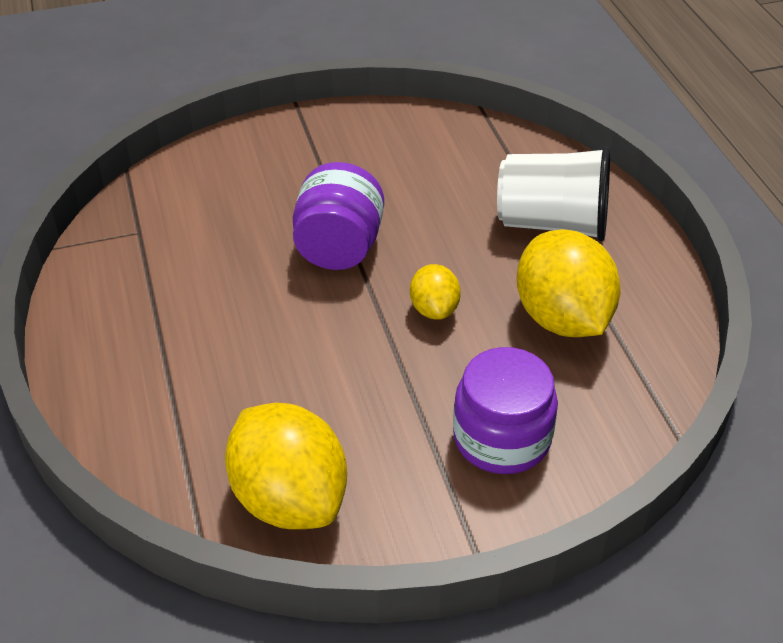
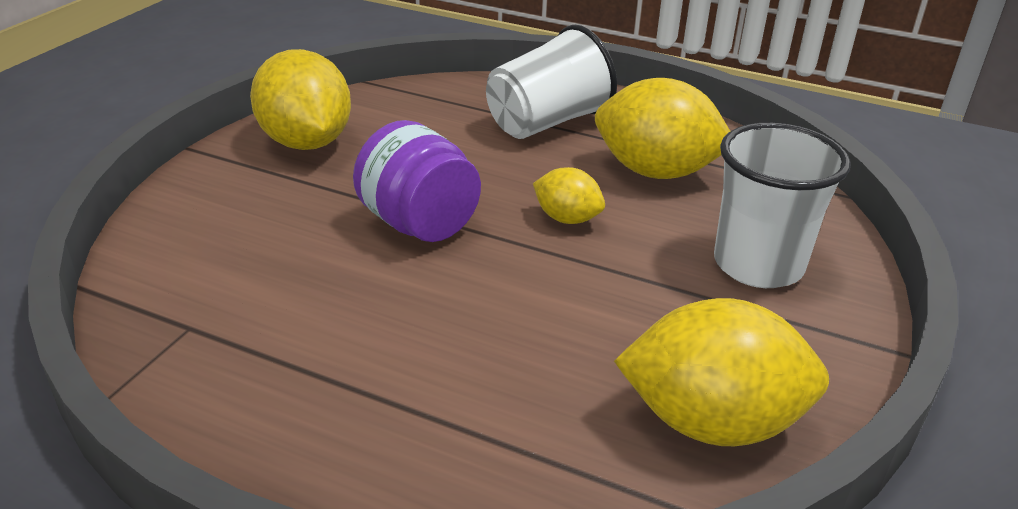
camera: 50 degrees left, 10 degrees down
purple jar [453,347,558,474] -> white cup [714,123,851,288]
none -> yellow lemon [250,49,351,150]

